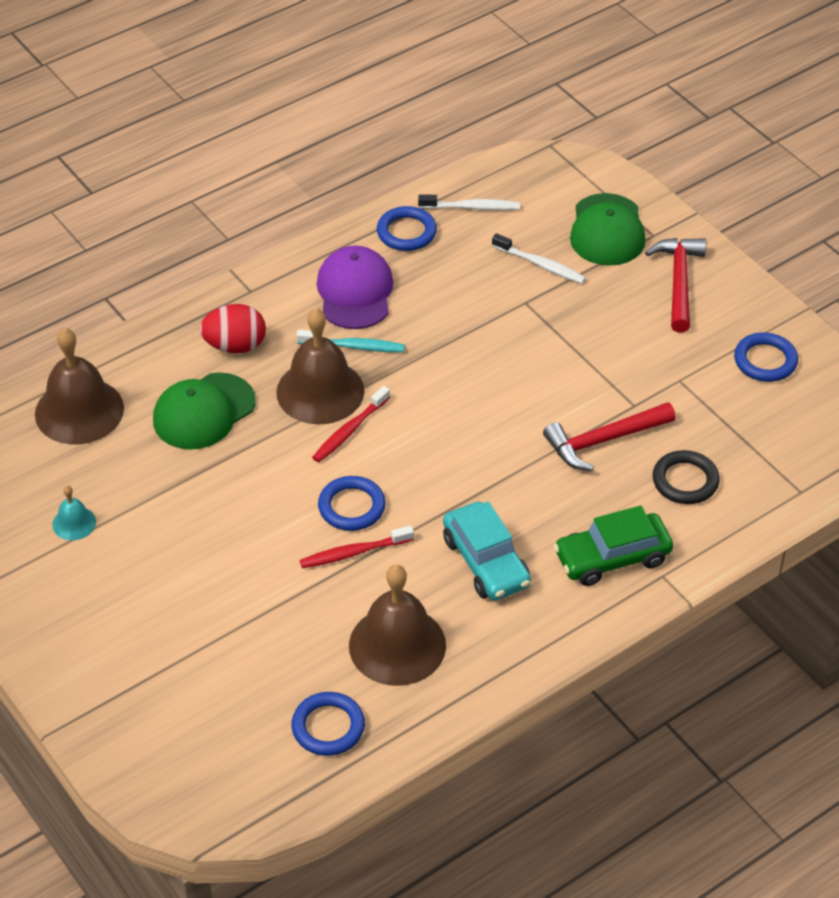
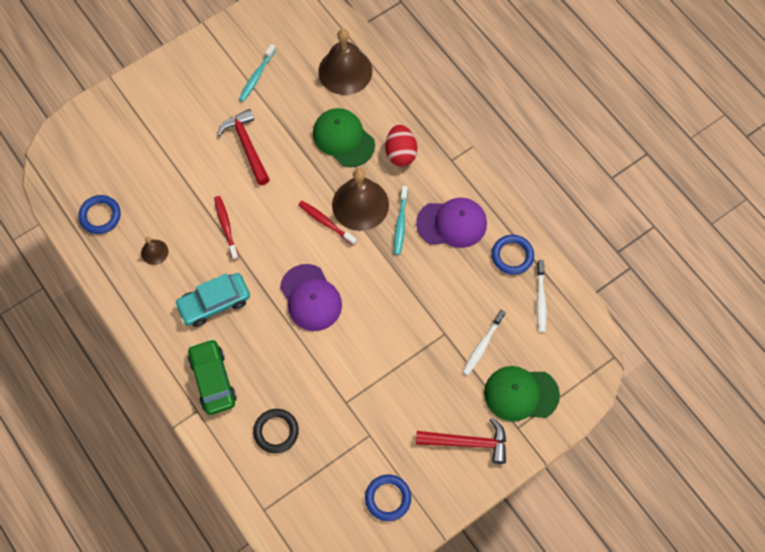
camera: 90 degrees right, 20 degrees up
turquoise bell [52,486,96,540] -> turquoise toothbrush [239,44,276,102]
blue ring [318,476,386,531] -> none
brown bell [349,565,446,686] -> brown bell [141,237,168,265], size x0.47
red hammer [543,402,676,471] -> red hammer moved to [217,109,270,185]
none -> purple cap [280,264,342,331]

